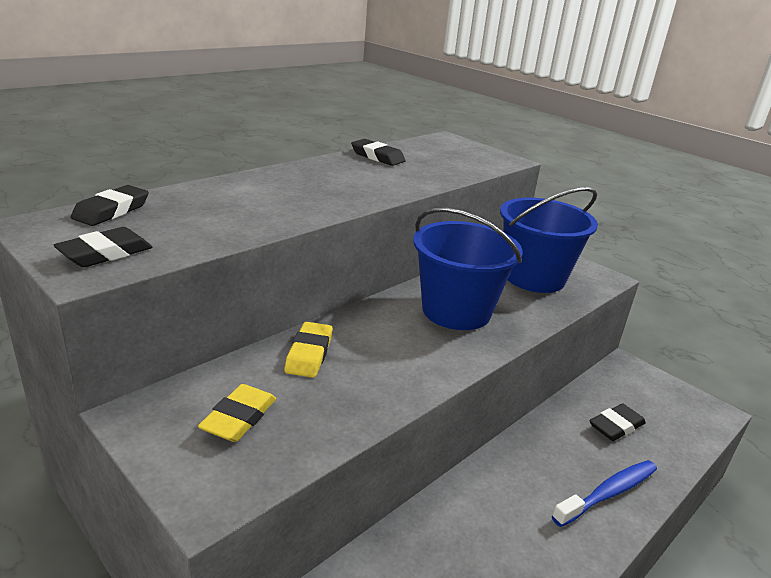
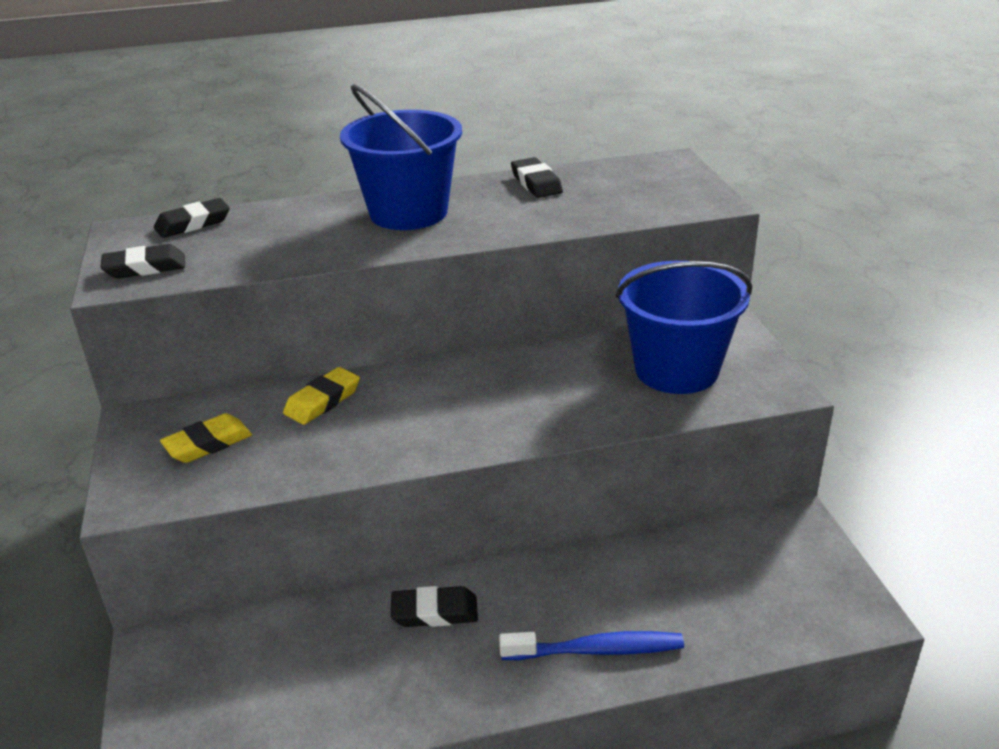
camera: 35 degrees right, 5 degrees up
blue bucket [413,208,523,330] -> blue bucket moved to [340,84,462,230]
black eraser [589,403,646,441] -> black eraser moved to [391,586,478,627]

